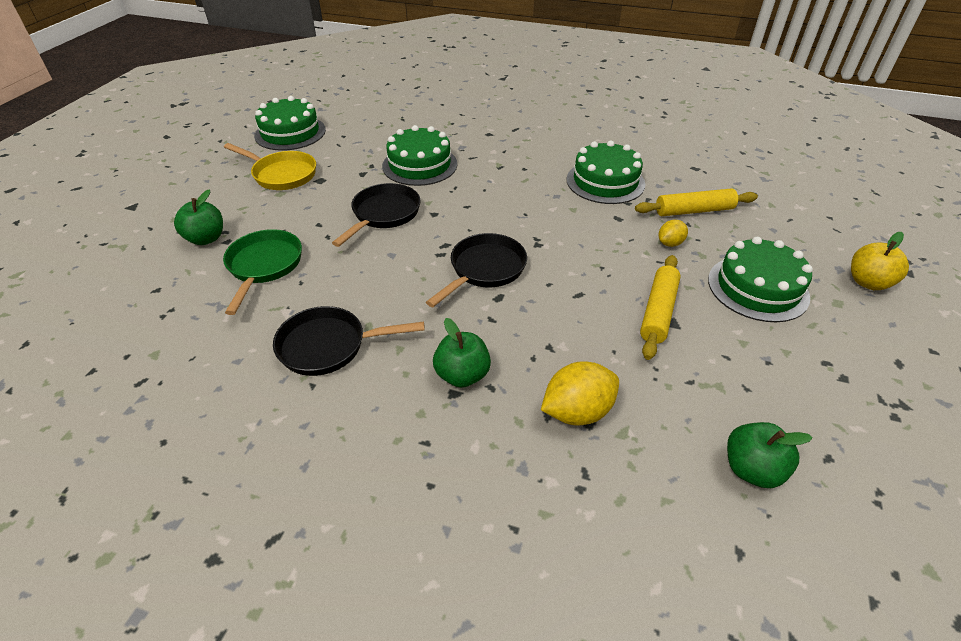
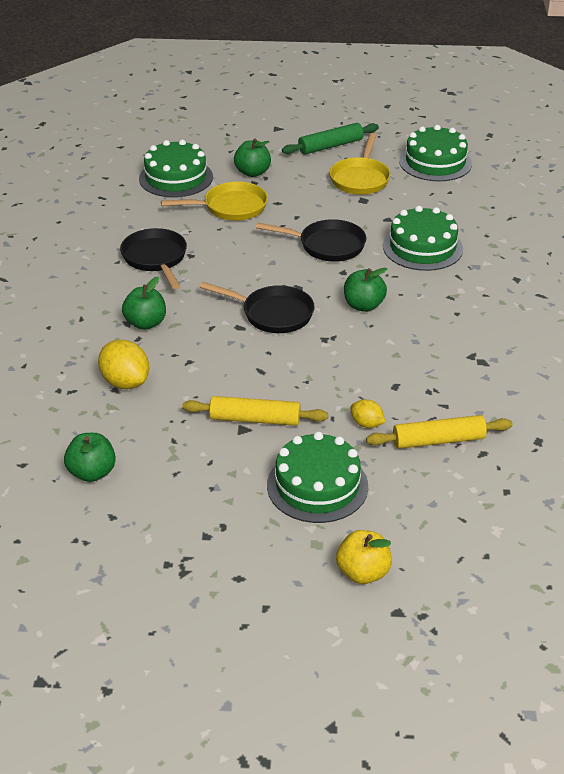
camera: 75 degrees right, 5 degrees down
green pan [223,229,302,315] -> yellow pan [161,182,268,221]
green cake [567,140,645,204] -> green cake moved to [139,140,213,197]
yellow rolling pin [635,188,758,216] -> yellow rolling pin turned 75 degrees counterclockwise [366,415,513,449]
none -> green rolling pin [282,123,379,154]
none -> green apple [344,268,387,312]

